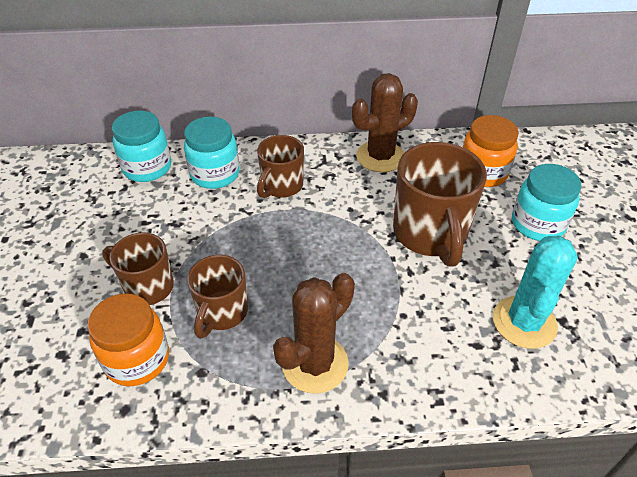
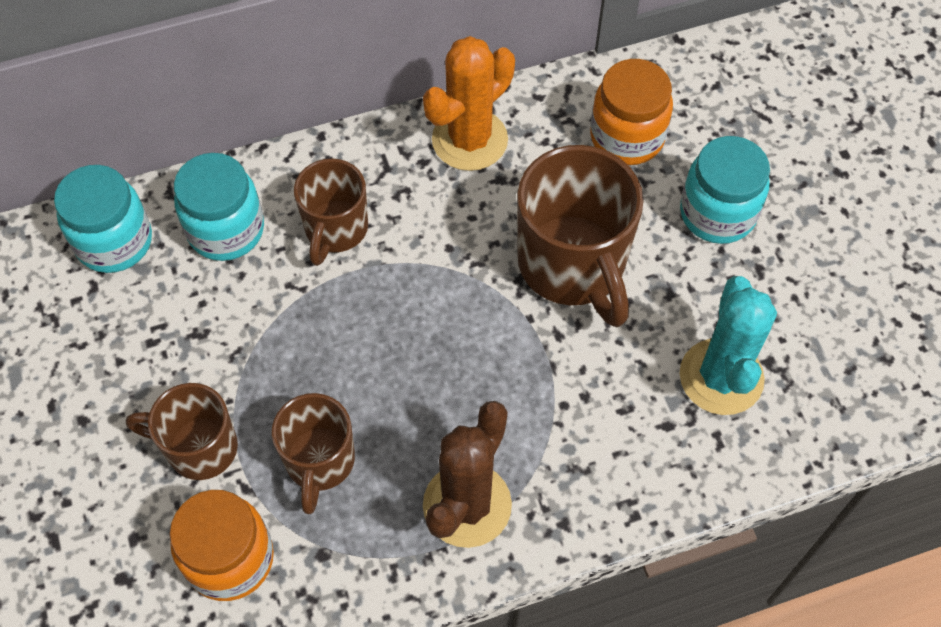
camera: 15 degrees left, 15 degrees up
brown cactus [352,73,418,172] -> orange cactus [423,36,515,171]

